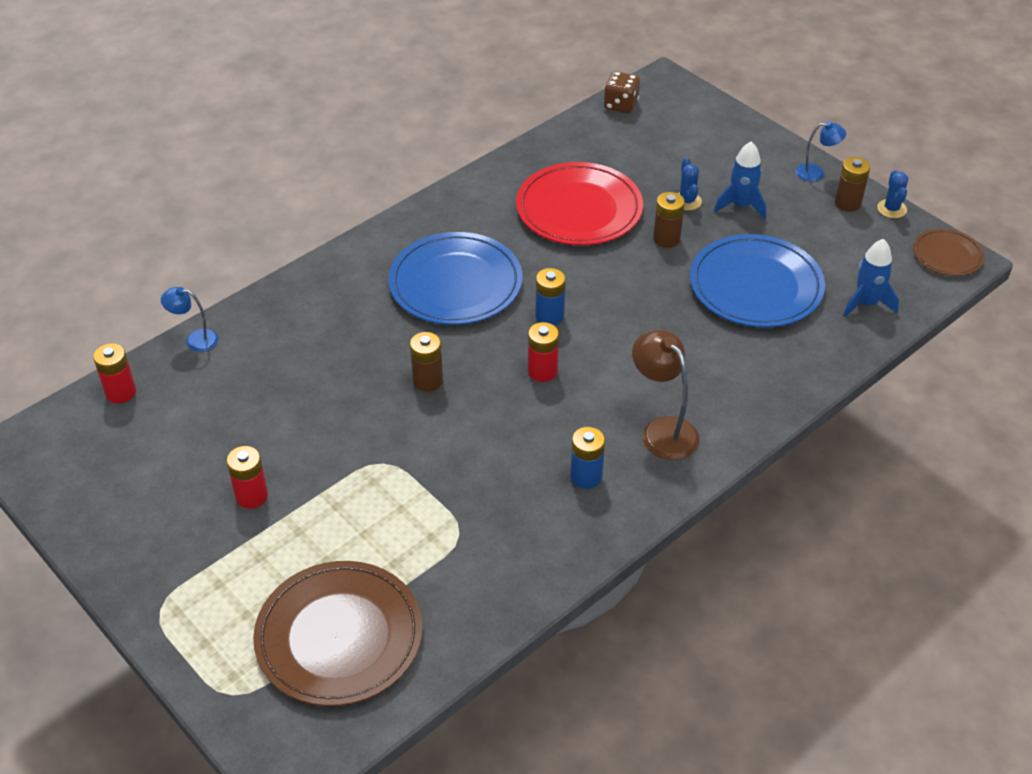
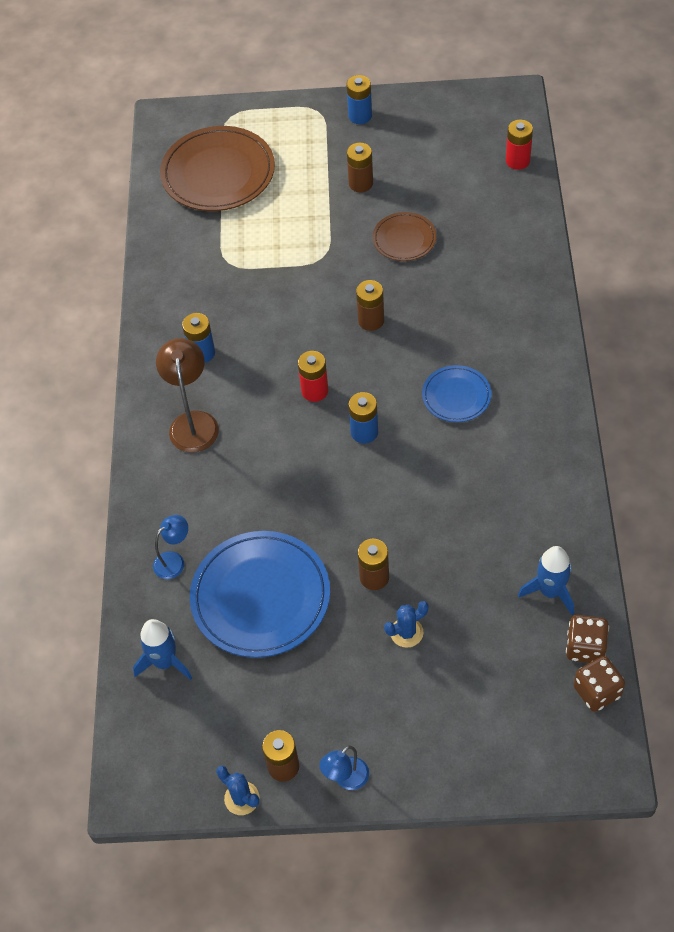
camera: 135 degrees right, 10 degrees up
blue lamp [161,287,219,352] -> blue lamp moved to [153,515,188,579]
red battery [227,446,268,509] -> brown battery [347,143,373,192]
blue plate [388,232,522,325] -> blue plate [422,365,491,422], size x0.53
red plate [516,162,643,245] -> none
brown lamp [632,330,700,460] -> brown lamp turned 105 degrees counterclockwise [156,338,219,452]
blue cactus [678,158,702,210] -> blue cactus turned 60 degrees counterclockwise [384,601,428,648]
blue rocket [714,142,766,219] -> blue rocket moved to [518,546,574,615]
brown plate [913,229,985,276] -> brown plate moved to [372,212,437,261]
none -> blue battery [346,75,372,124]
none -> brown dice [566,615,609,663]

